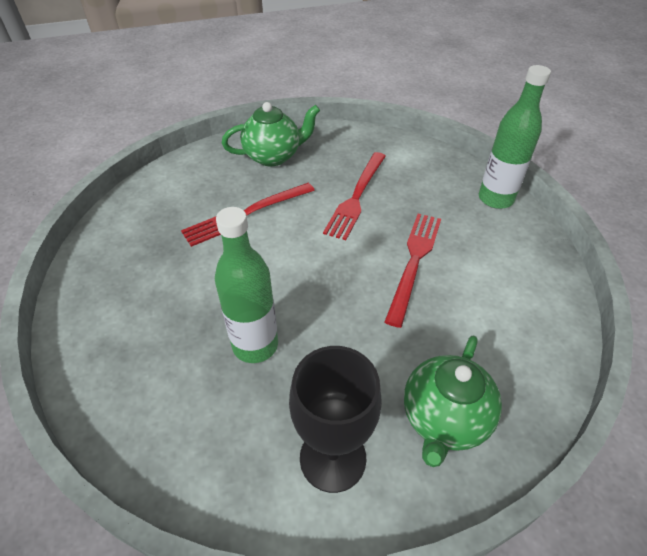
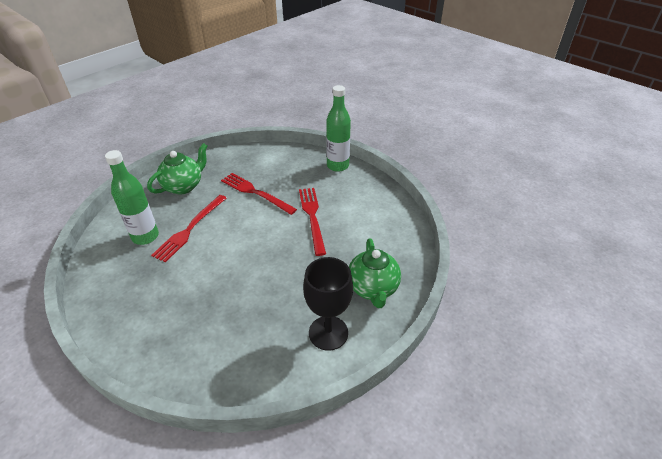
camera: 30 degrees left, 5 degrees down
green bottle [215,207,278,363] -> green bottle moved to [105,150,159,245]
red fork [323,152,386,240] -> red fork turned 135 degrees clockwise [221,173,297,215]

